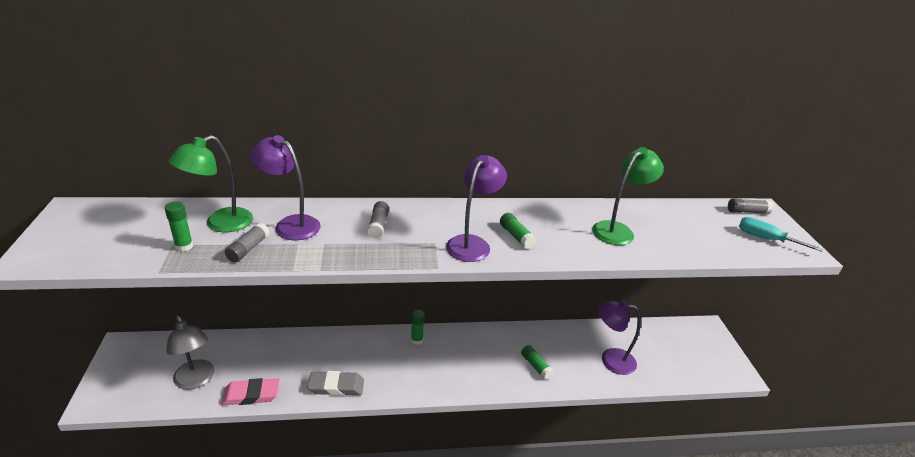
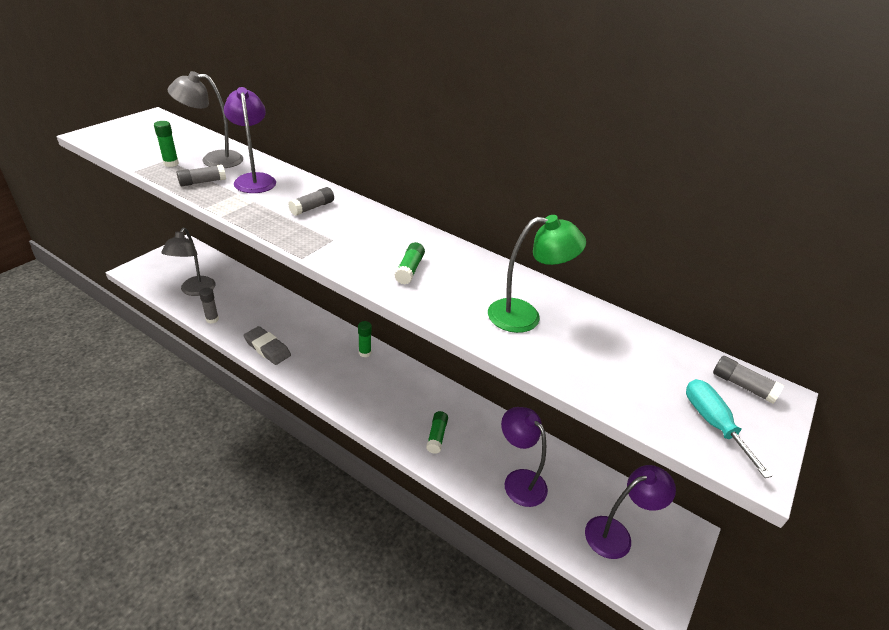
camera: 40 degrees right, 5 degrees up
green lamp [169,135,253,232] -> grey lamp [167,71,243,168]
pink eraser [221,378,280,405] -> grey glue stick [199,288,219,324]
purple lamp [446,155,507,262] -> purple lamp moved to [585,465,676,559]

